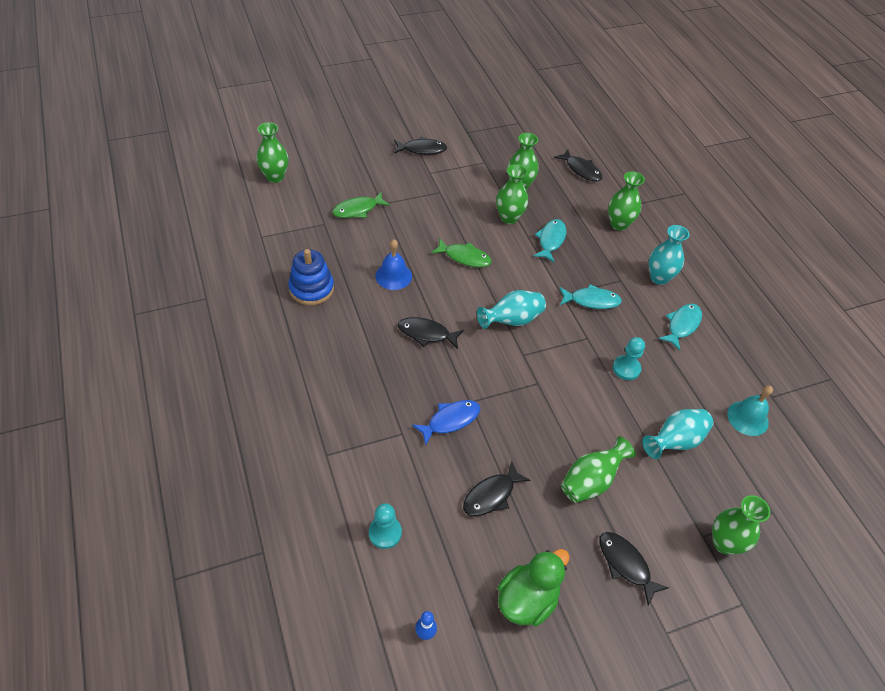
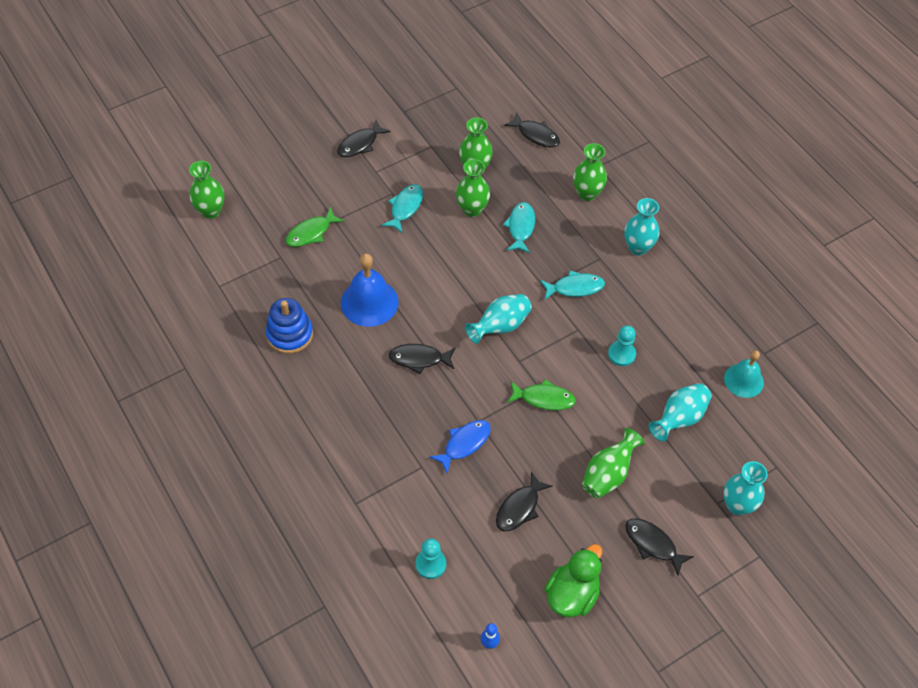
camera: 10 degrees left, 5 degrees up
blue bell [376,239,412,290] -> blue bell [341,253,398,327], size x1.51
black fish [394,137,447,155] -> black fish turned 150 degrees clockwise [337,120,391,157]
green fish [431,238,492,267] -> green fish moved to [507,379,576,411]
turquoise fish [658,304,702,351] -> turquoise fish moved to [381,184,423,233]
green vase [712,495,770,555] -> turquoise vase [723,461,767,516]

